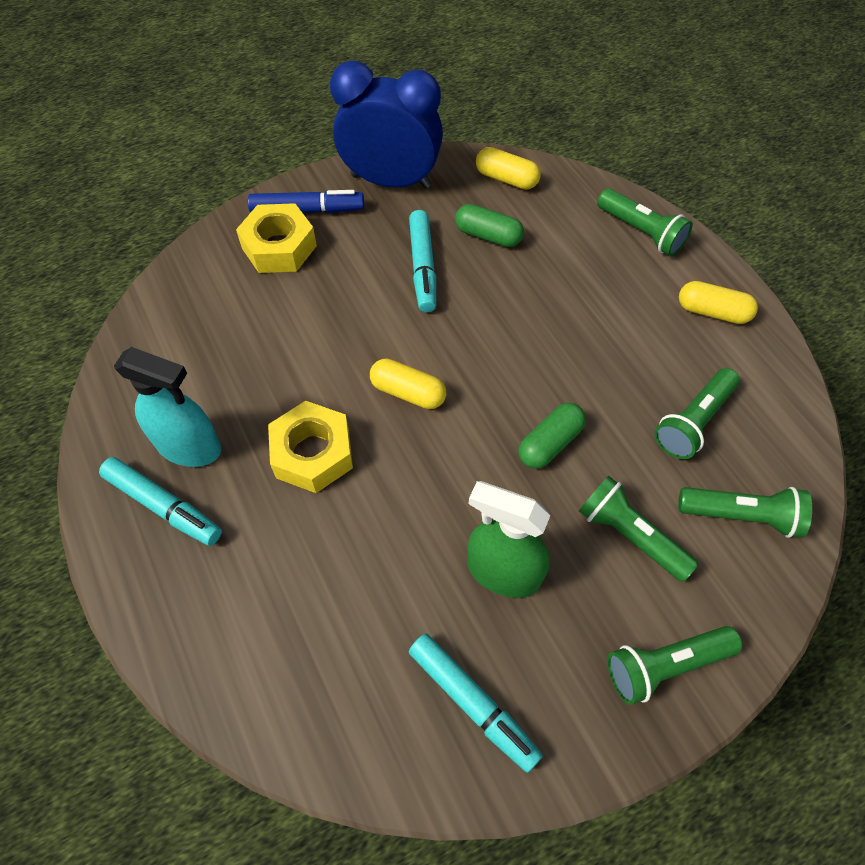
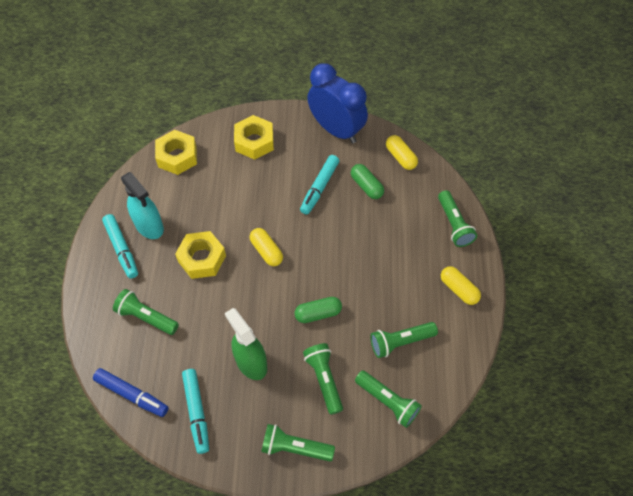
camera: 30 degrees right, 0 degrees up
blue marker [248,190,364,213] -> blue marker moved to [93,368,169,417]
none -> green flashlight [113,289,179,335]
none -> yellow nut [155,130,197,175]

